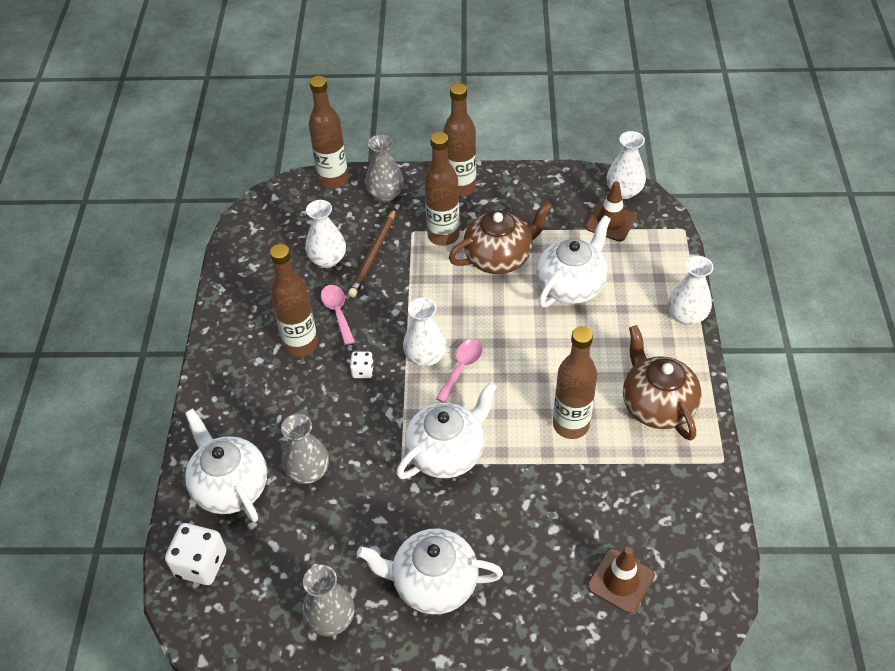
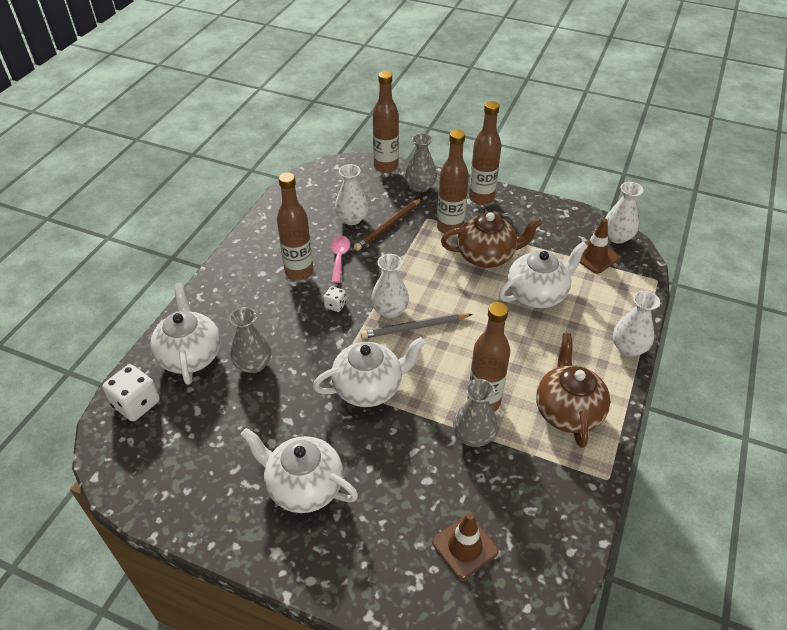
camera: 20 degrees right, 5 degrees down
grey vase [302,565,354,636] -> grey vase moved to [453,379,497,447]
pink spoon [436,339,483,403] -> grey pencil [360,313,473,339]

